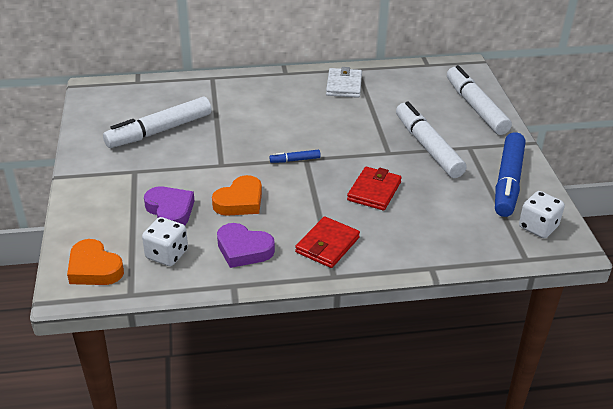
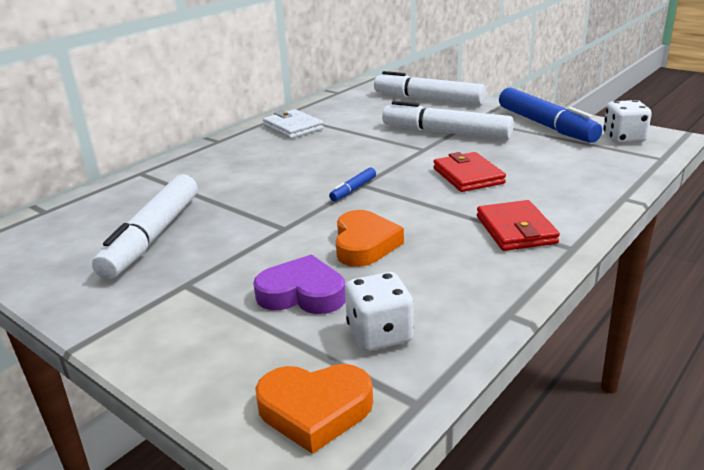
camera: 40 degrees left, 10 degrees down
purple heart [217,223,275,268] -> none

